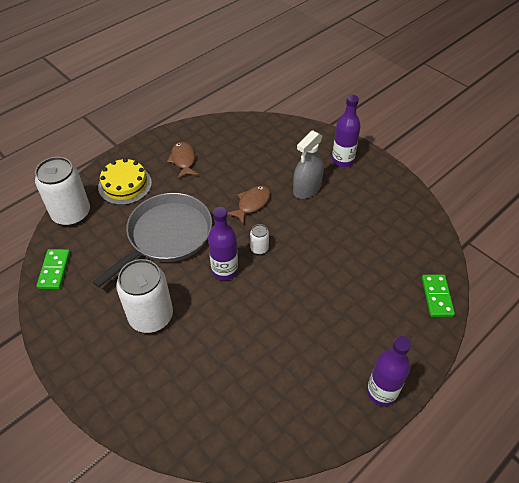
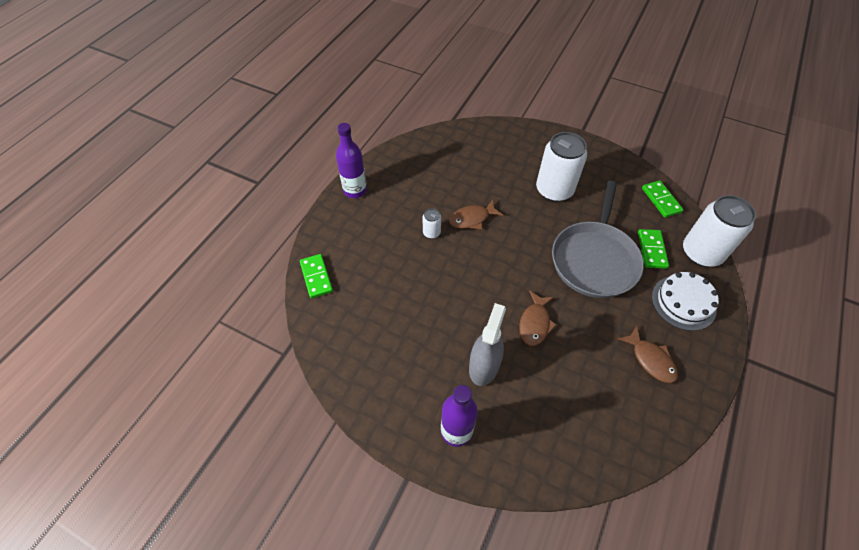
camera: 160 degrees right, 5 degrees up
yellow cake [98,158,152,205] -> white cake [652,272,719,331]
purple bottle [208,207,238,280] -> none
white can [250,224,269,254] -> white can moved to [423,208,441,239]
none -> brown fish [449,200,503,229]
none -> green domino [638,229,669,269]

